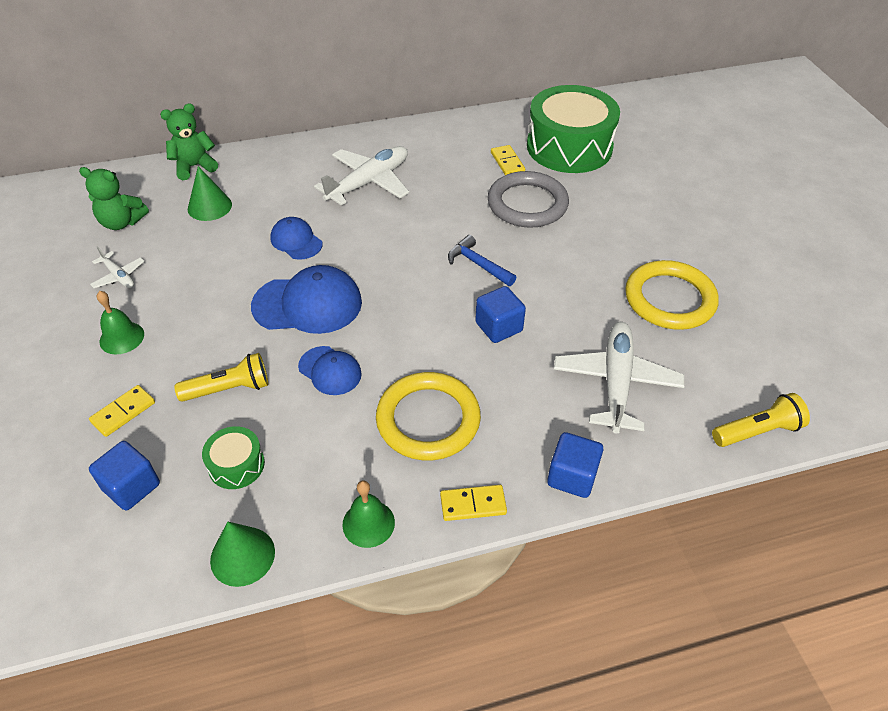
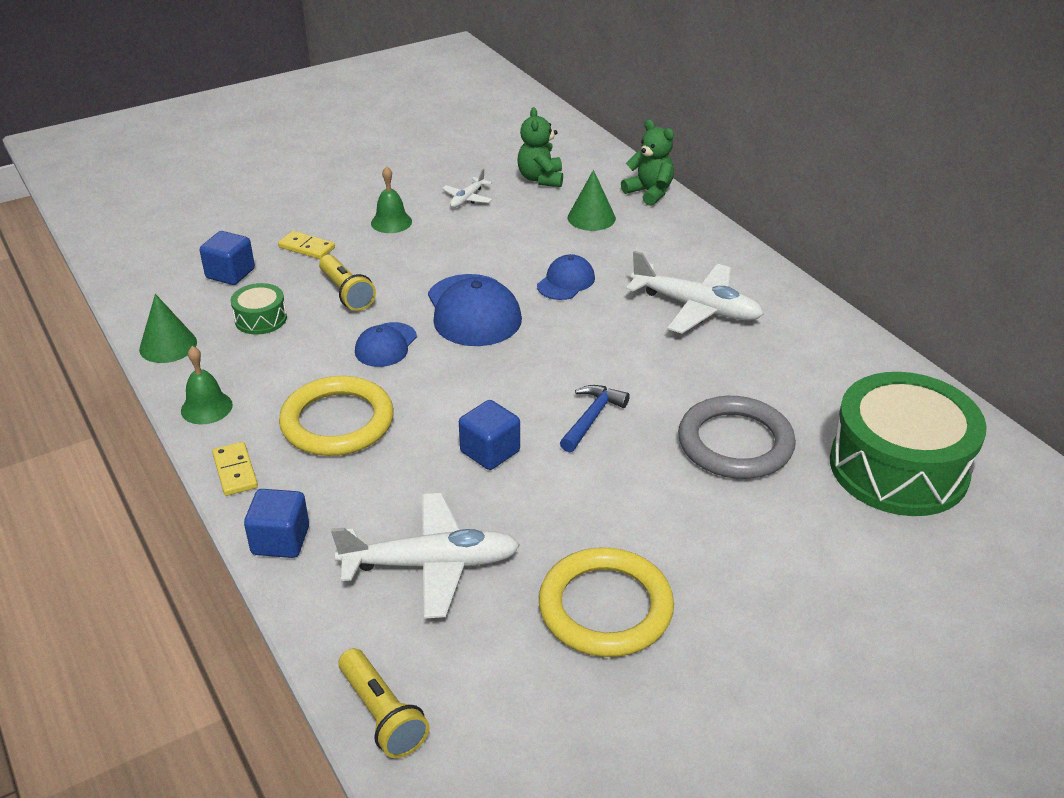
camera: 75 degrees right, 10 degrees down
yellow domino [491,145,525,175] -> none

